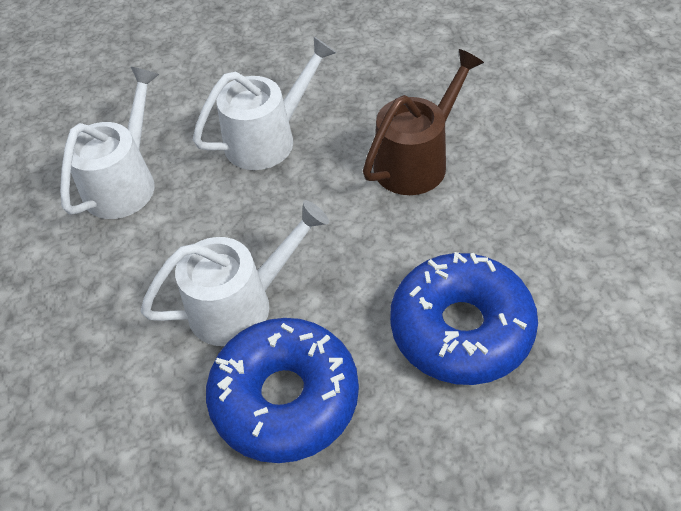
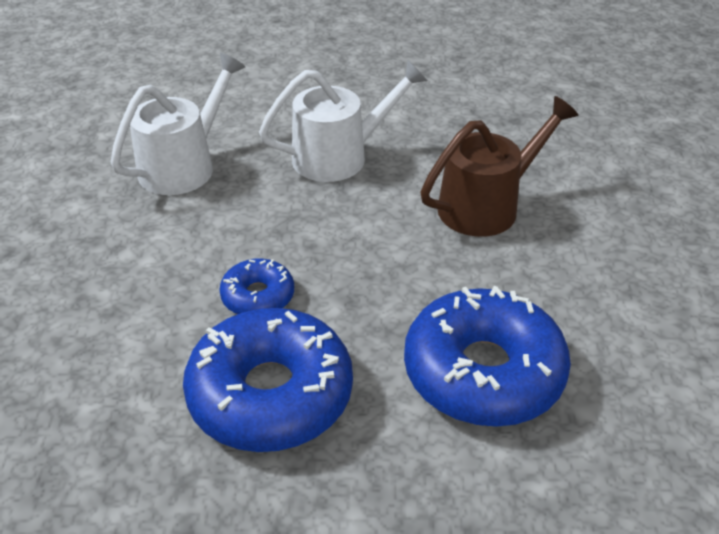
camera: 10 degrees right, 10 degrees down
white watering can [141,200,329,346] -> blue donut [219,259,294,314]

